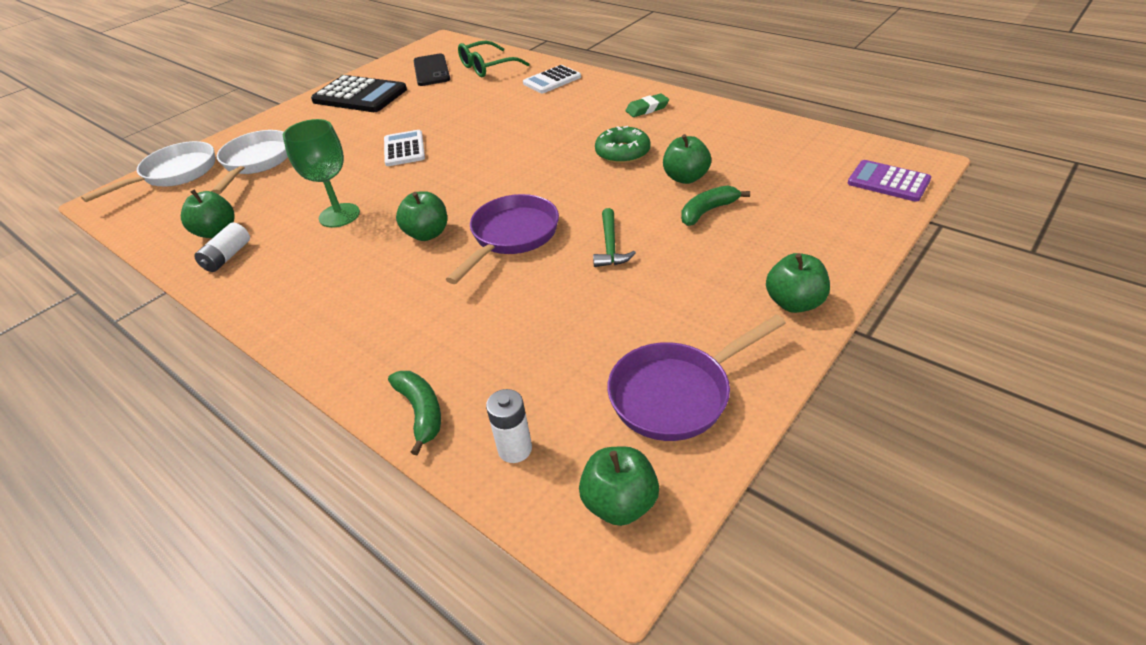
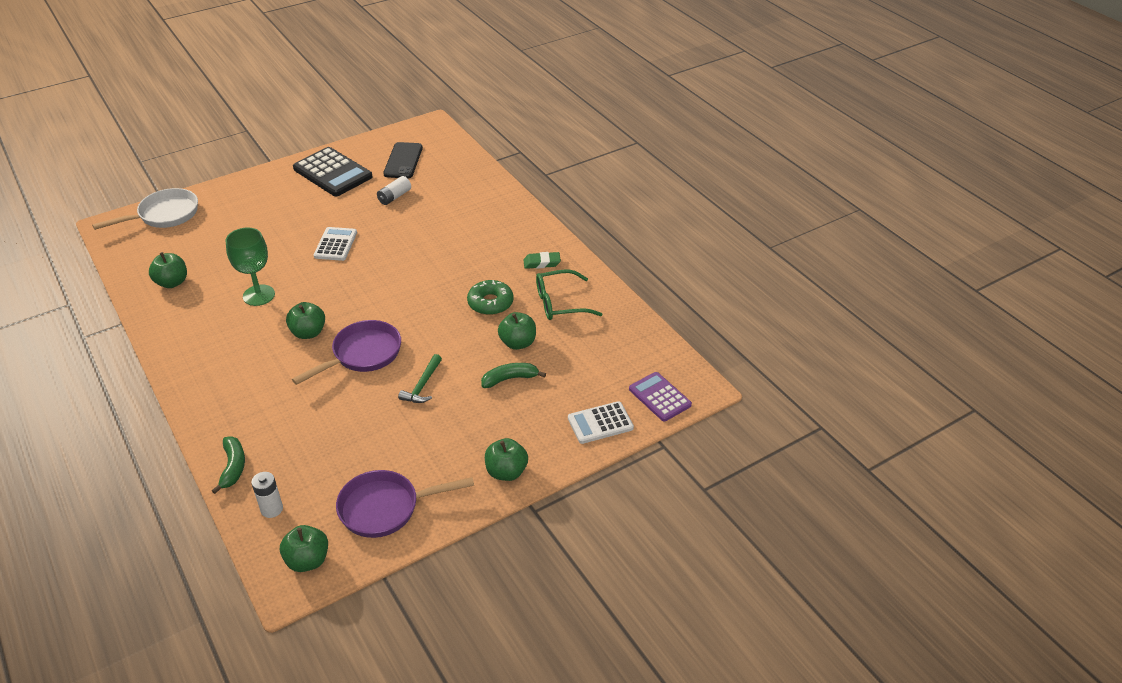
camera: 15 degrees right, 0 degrees up
white battery [194,222,250,272] -> white battery moved to [377,176,411,205]
white pan [211,130,288,195] -> none
green glasses [458,41,529,77] -> green glasses moved to [536,269,602,320]
white calculator [523,65,581,93] -> white calculator moved to [568,401,634,444]

